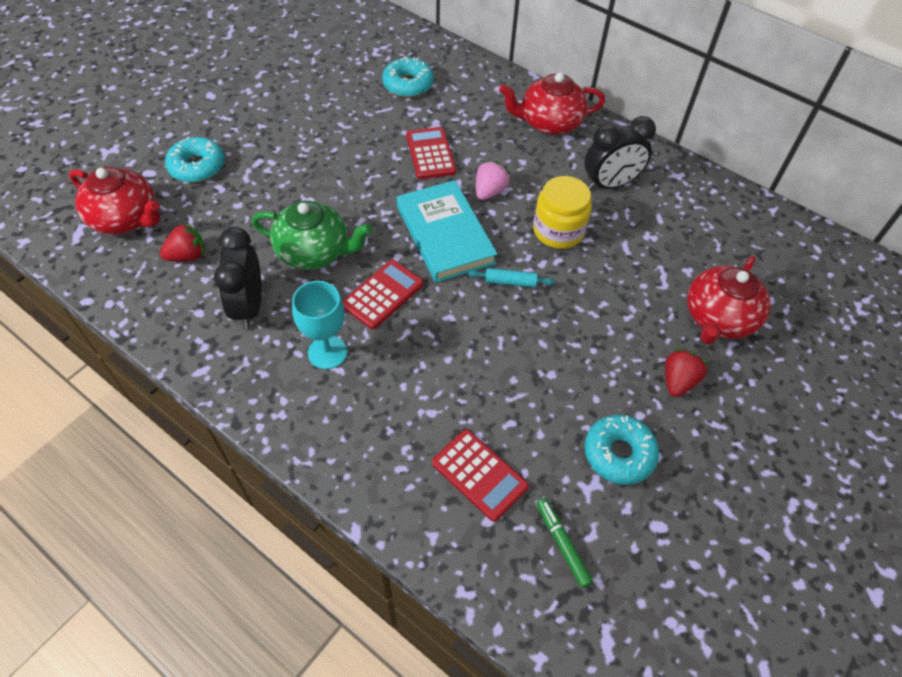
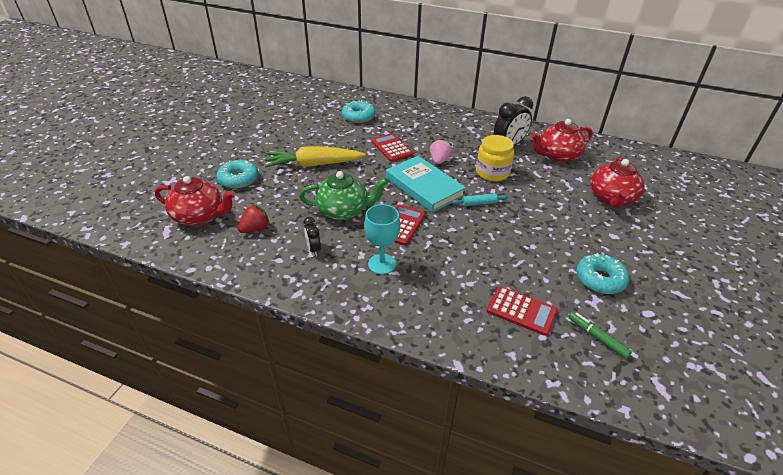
camera: 15 degrees left, 15 degrees down
black clock [214,227,262,329] -> black clock [304,217,321,256], size x0.54
red teapot [499,72,605,135] -> red teapot moved to [531,119,592,162]
red strawberry [665,349,709,397] -> none
none -> yellow carrot [265,146,365,168]

